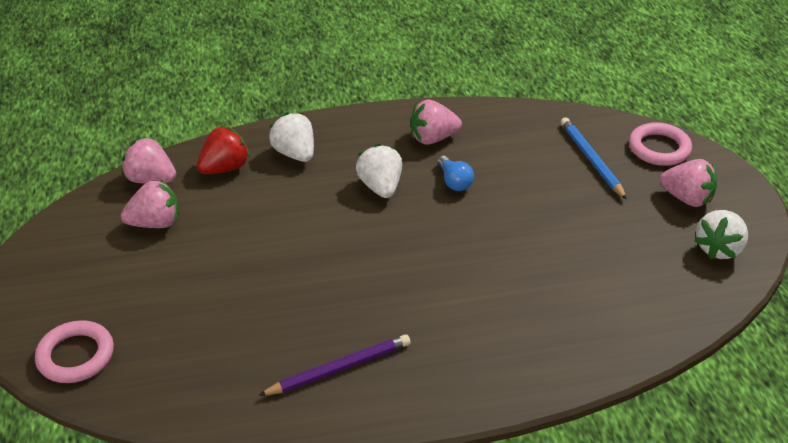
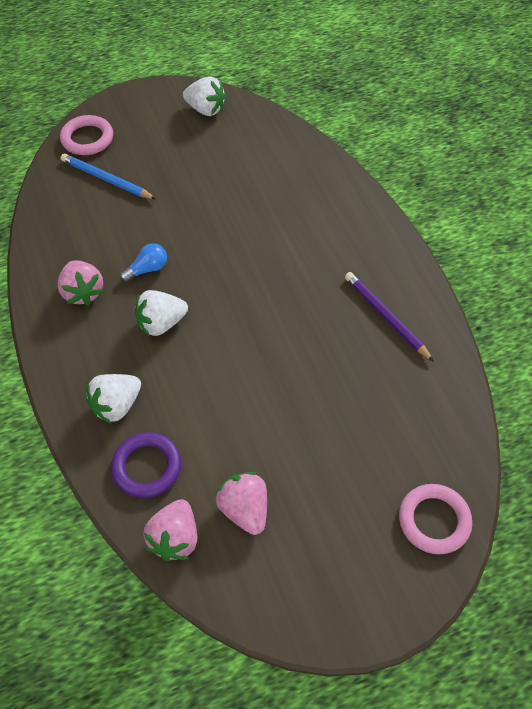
camera: 100 degrees left, 15 degrees up
red strawberry [197,126,250,174] -> purple ring [111,432,181,498]
blue pencil [561,117,627,200] -> blue pencil turned 60 degrees clockwise [61,154,156,199]
pink strawberry [659,159,717,207] -> none

